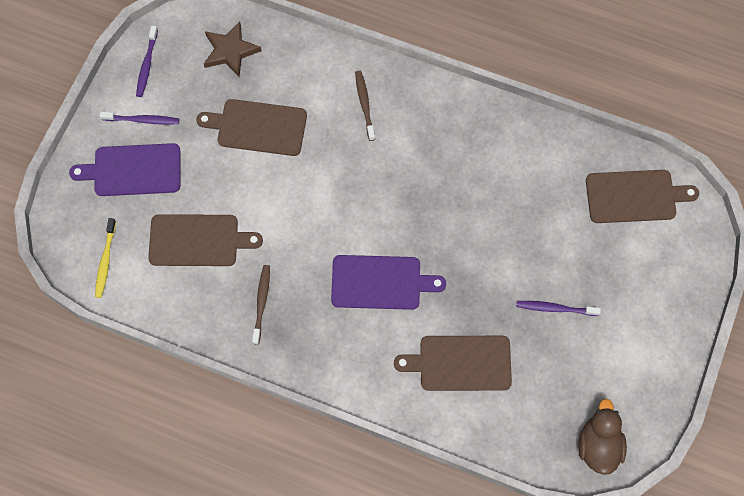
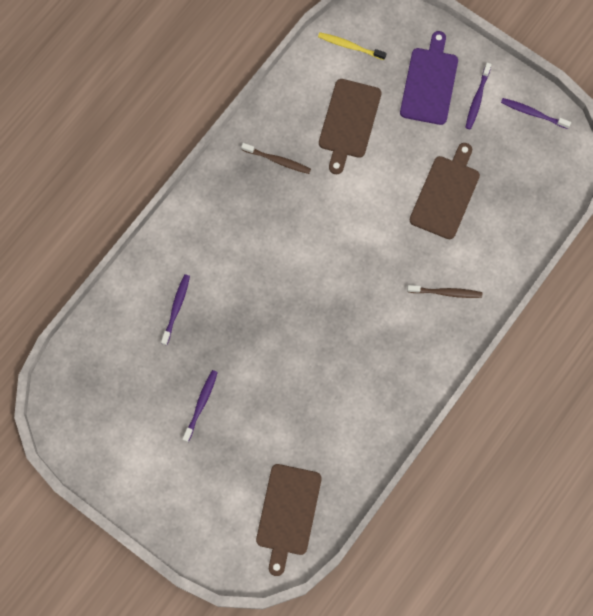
camera: 105 degrees right, 5 degrees up
brown star [204,22,262,77] -> none
purple cutting board [331,255,446,310] -> none
brown cutting board [394,336,512,391] -> purple toothbrush [161,274,190,345]
brown duck [578,398,627,475] -> none

